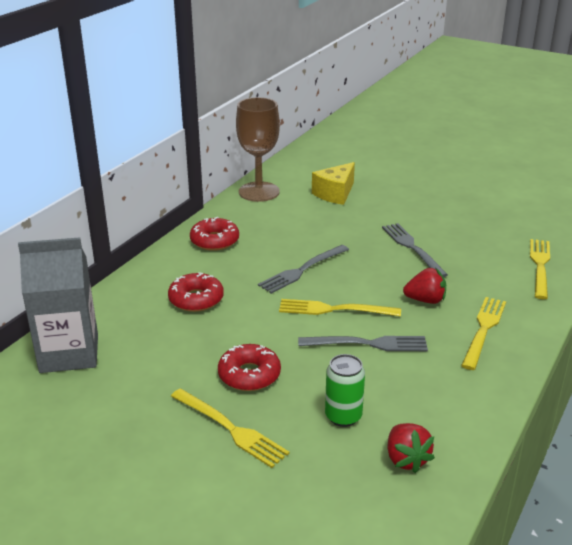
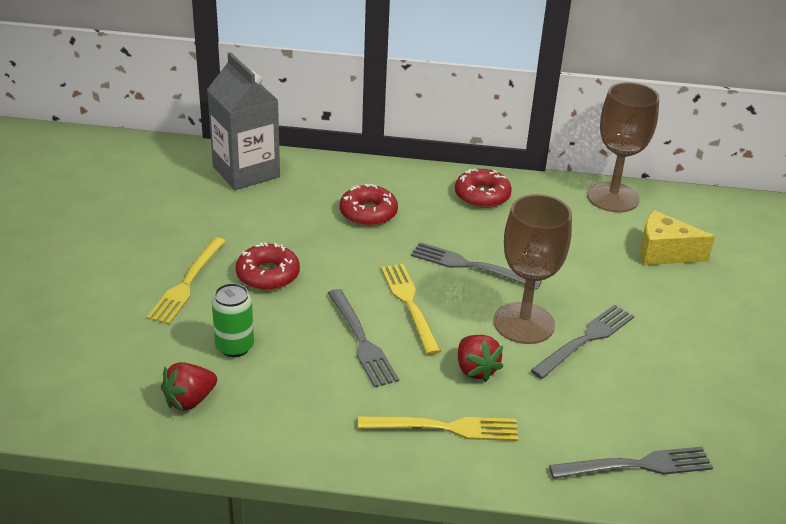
camera: 65 degrees right, 5 degrees up
yellow fork [530,239,550,299] -> grey fork [549,447,713,479]
none -> brown goblet [494,194,572,344]

